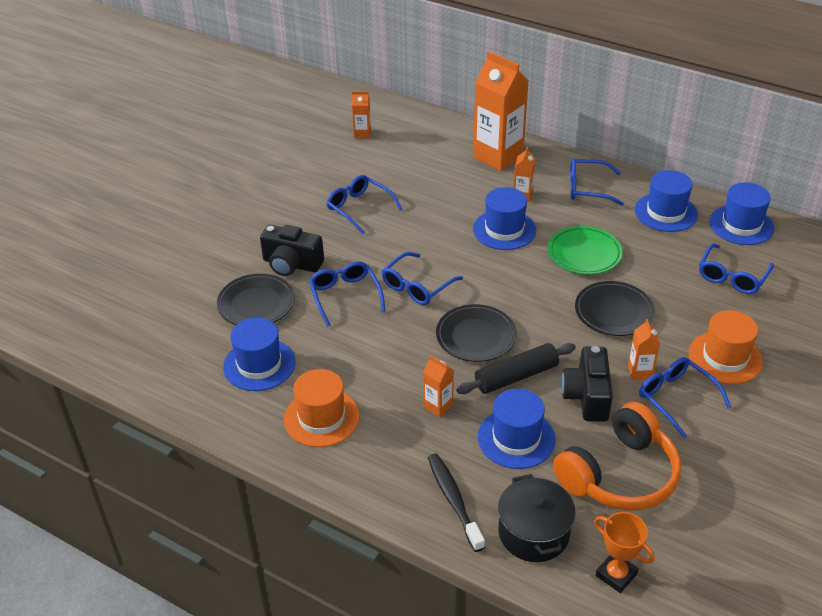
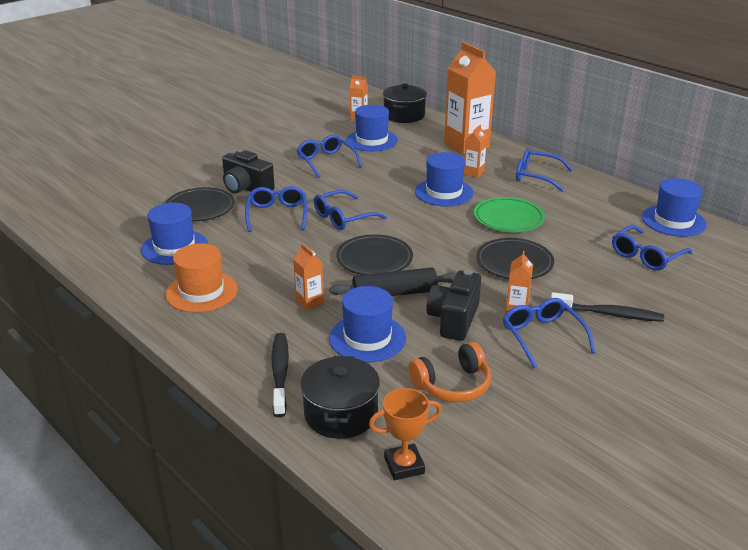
camera: 15 degrees right, 10 degrees down
orange headphones [553,402,681,511] -> orange headphones [408,342,491,402], size x0.64
orange trophy [594,512,655,593] -> orange trophy turned 75 degrees counterclockwise [369,388,442,480]
blue hat [635,170,698,232] -> blue hat moved to [346,105,398,151]
orange hat [689,310,763,384] -> black toothbrush [551,292,664,322]
none -> black pot [383,84,427,123]

